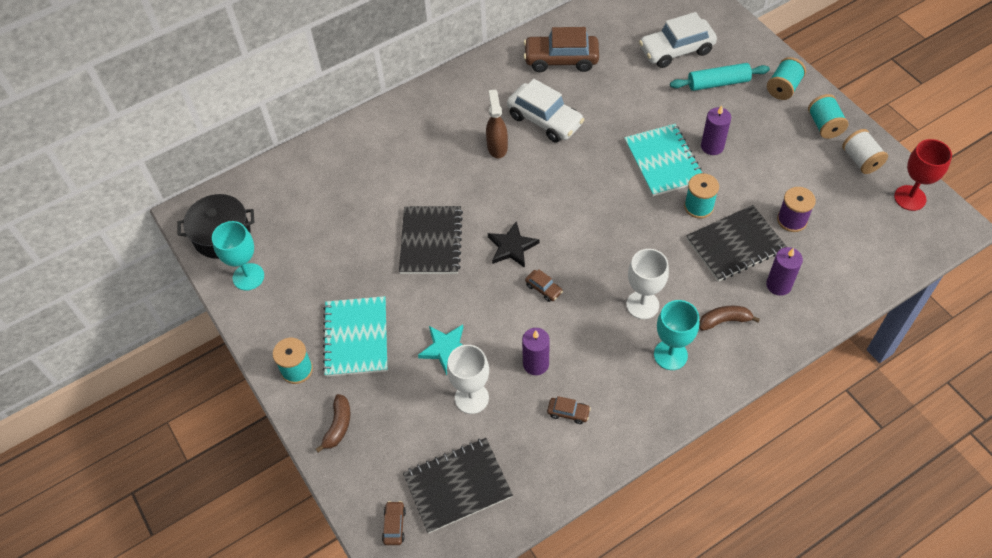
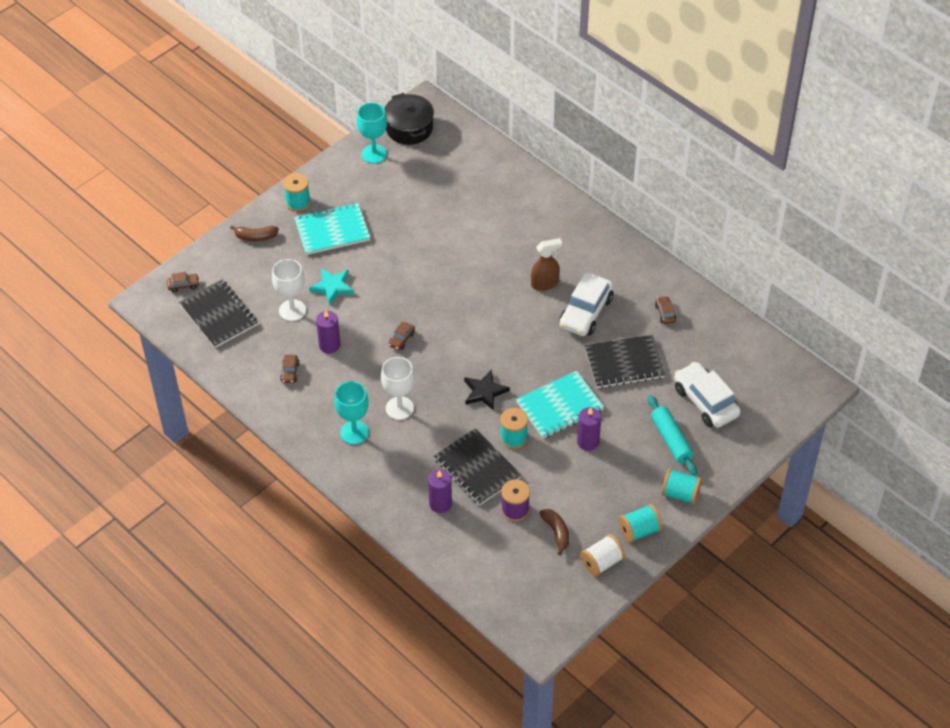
camera: 75 degrees right, 5 degrees down
black notebook [399,206,463,274] -> black notebook moved to [585,335,665,388]
black star [488,222,539,268] -> black star moved to [464,370,510,411]
brown car [524,27,599,72] -> brown car [655,296,676,324], size x0.45
brown banana [699,306,760,331] -> brown banana moved to [539,509,569,555]
red goblet [894,139,952,211] -> none

